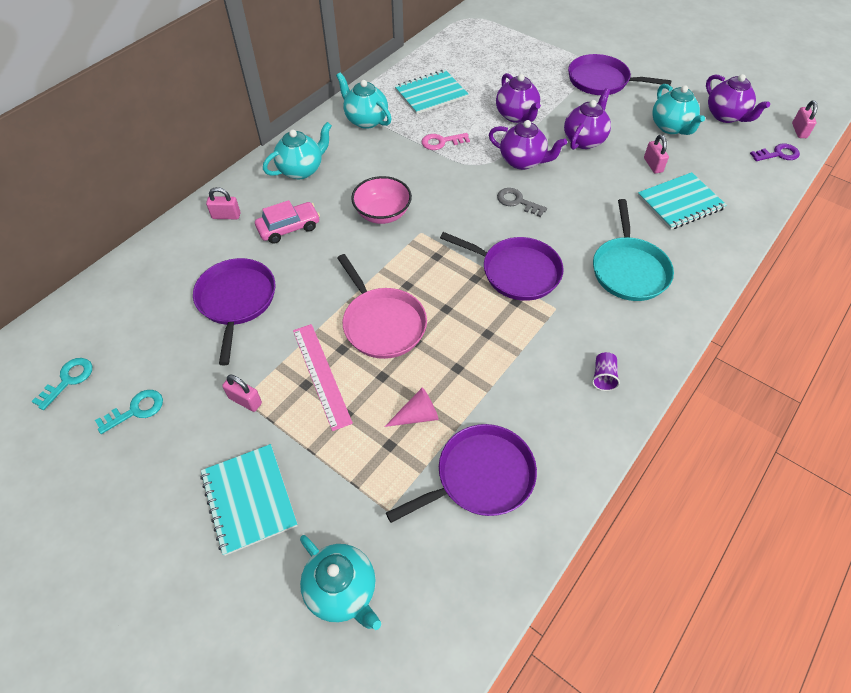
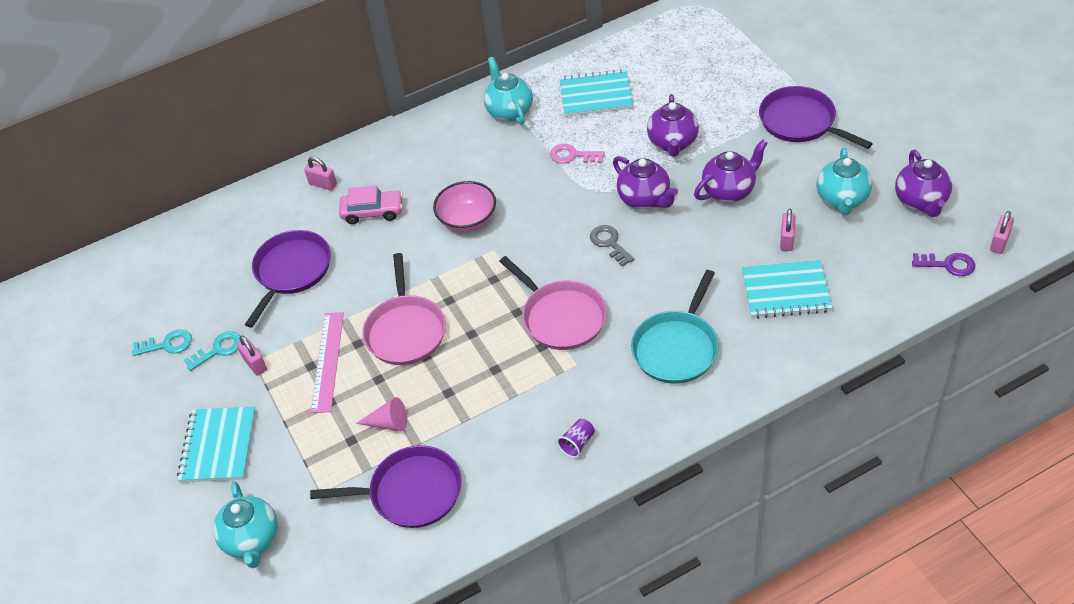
camera: 30 degrees right, 5 degrees down
turquoise key [31,358,92,410] -> turquoise key moved to [184,331,240,371]
turquoise teapot [263,122,332,179] -> none
purple pan [440,232,564,301] -> pink pan [499,256,607,350]

